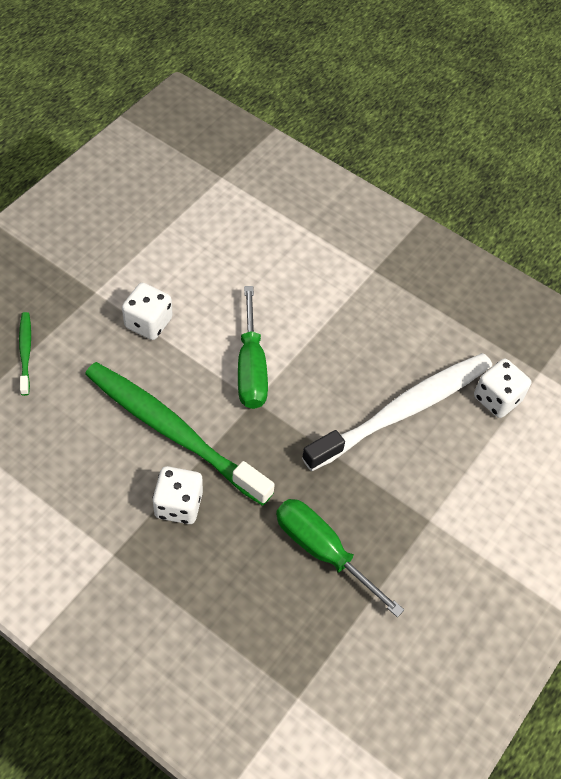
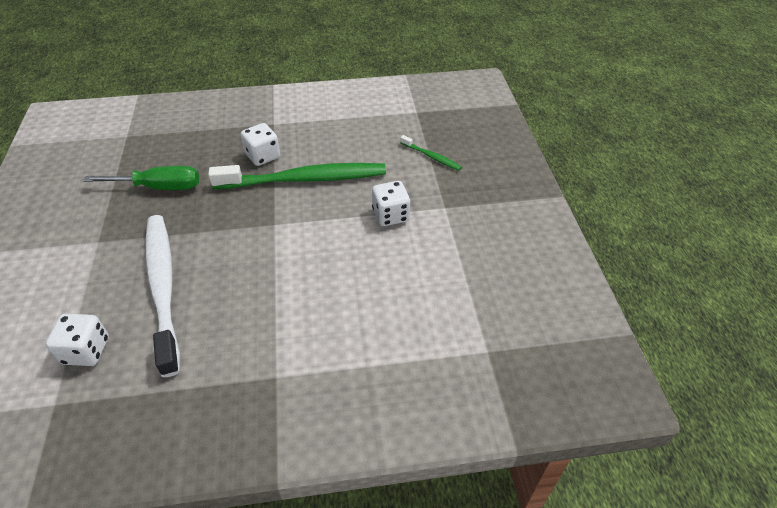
camera: 140 degrees right, 10 degrees down
green screwdriver [238,286,268,409] -> none
white toothbrush [302,353,492,471] -> white toothbrush turned 150 degrees clockwise [145,215,180,377]

